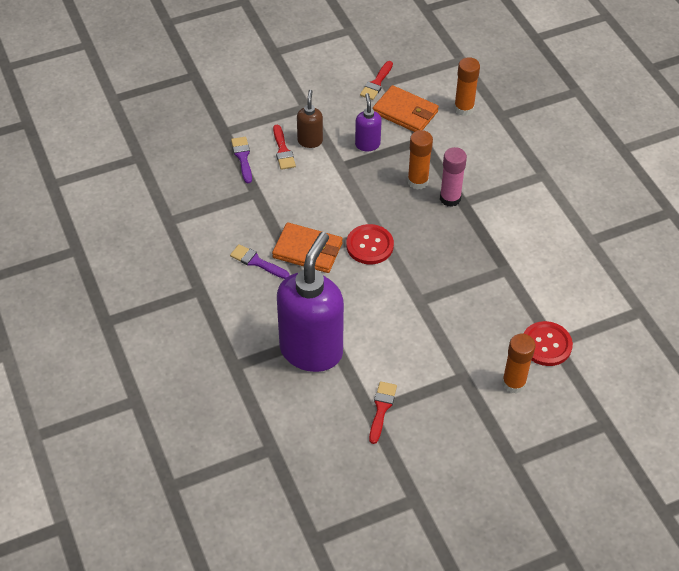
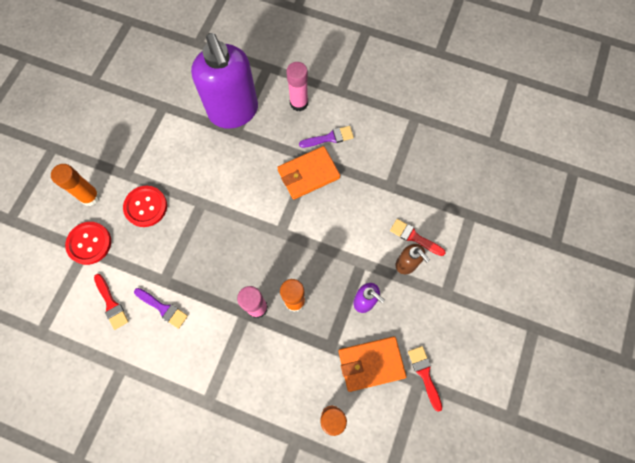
camera: 135 degrees right, 20 degrees up
purple brush [231,137,252,183] -> purple brush moved to [134,288,188,329]
red button [346,224,394,264] -> red button moved to [123,186,167,227]
red brush [369,381,397,444] -> red brush moved to [94,274,129,330]
none -> pink glue stick [286,62,308,111]

